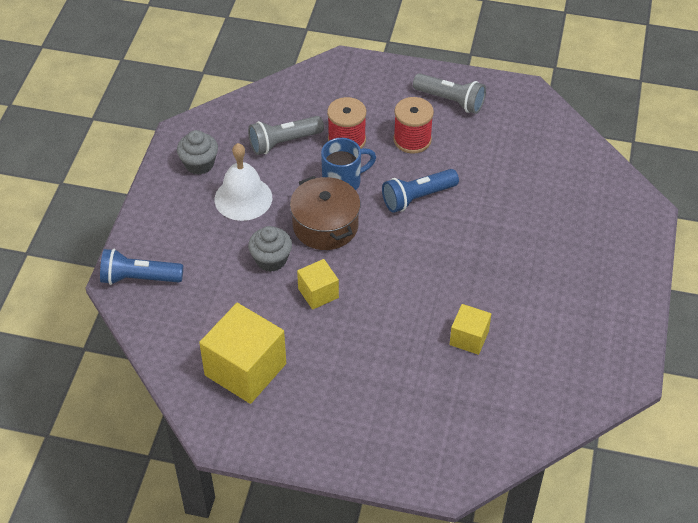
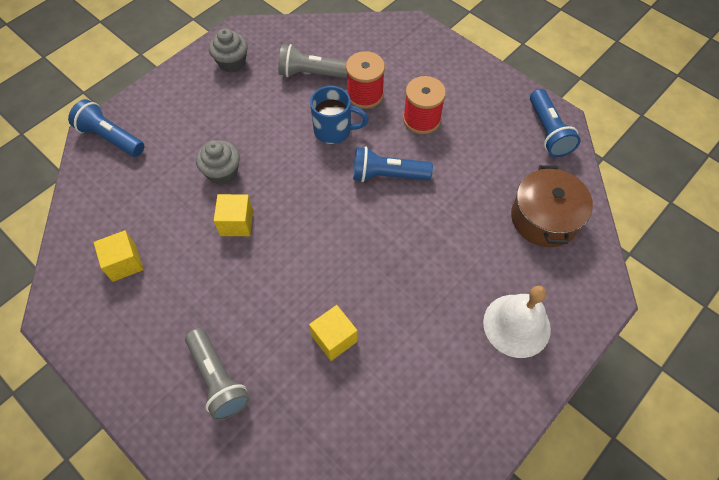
camera: 30 degrees right, 10 degrees up
yellow cube [199,303,286,404] -> yellow cube [94,230,144,282], size x0.54
white bell [215,143,272,221] -> white bell moved to [483,286,551,358]
brown pot [290,176,360,250] -> brown pot moved to [511,165,593,247]
grey flashlight [413,73,486,114] -> grey flashlight moved to [185,328,250,421]
none -> blue flashlight [530,89,580,157]

